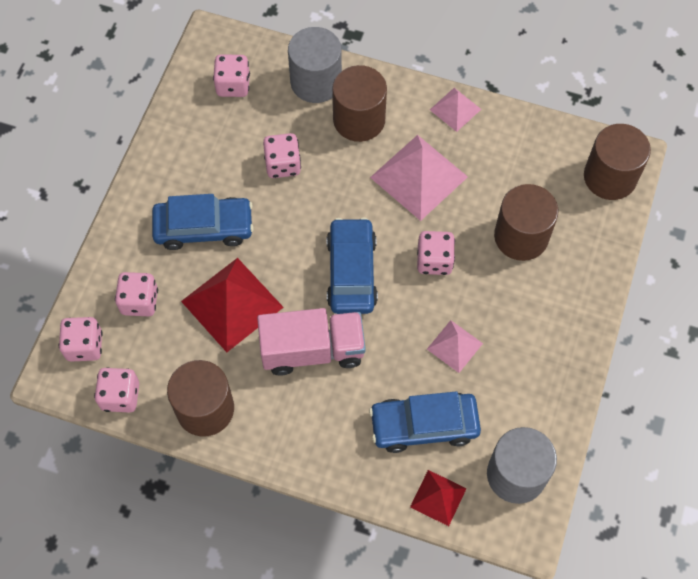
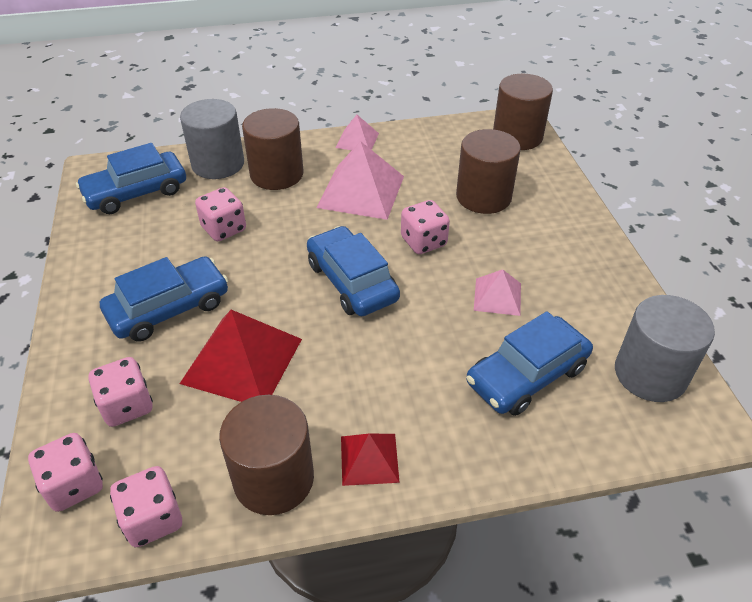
camera: 30 degrees left, 20 degrees down
pink dice [213,54,250,97] -> blue car [76,143,186,214]
pink truck [257,308,366,376] -> none
red pyramid [410,470,467,526] -> red pyramid moved to [341,433,400,486]

